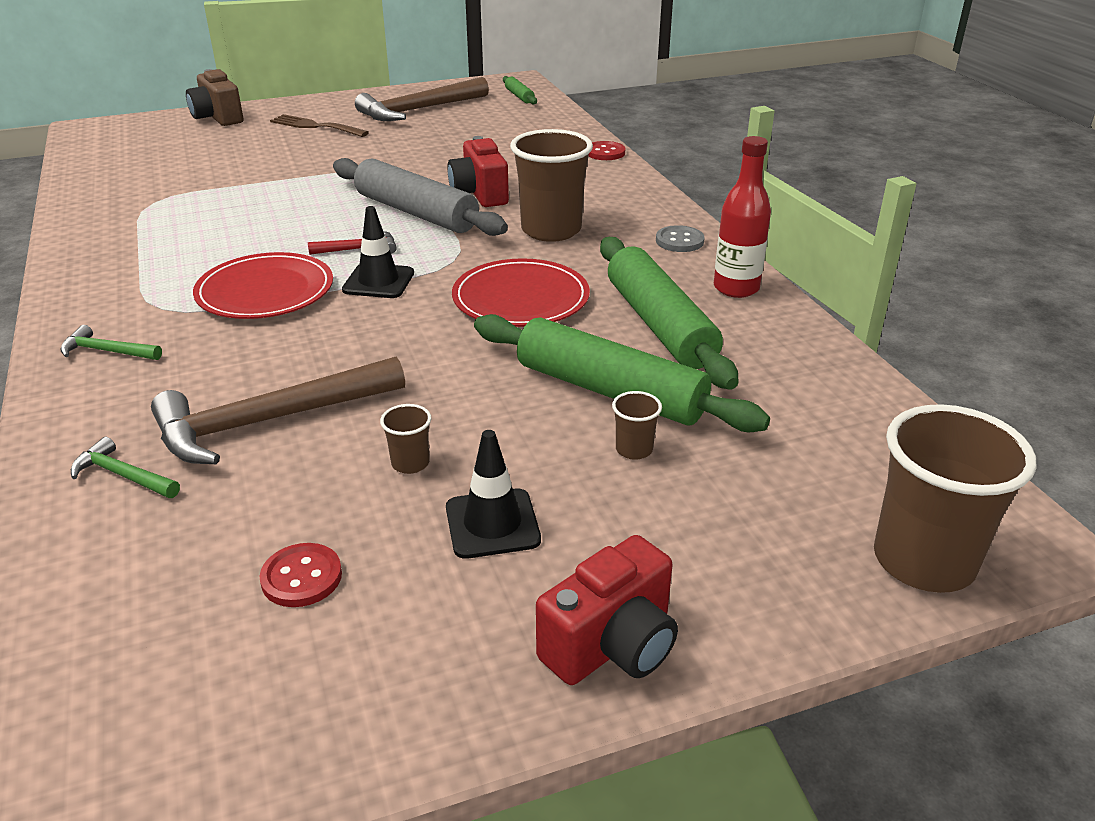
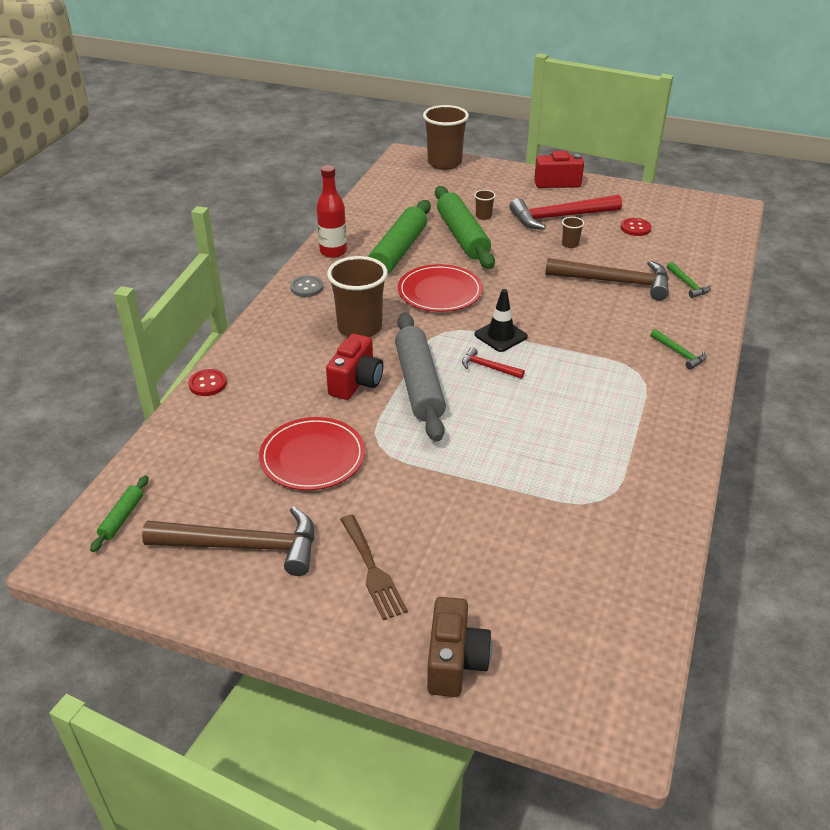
camera: 140 degrees left, 5 degrees up
red plate [193,252,333,319] -> red plate moved to [259,417,365,490]
black traffic cone [446,430,541,559] -> red hammer [509,195,622,230]

